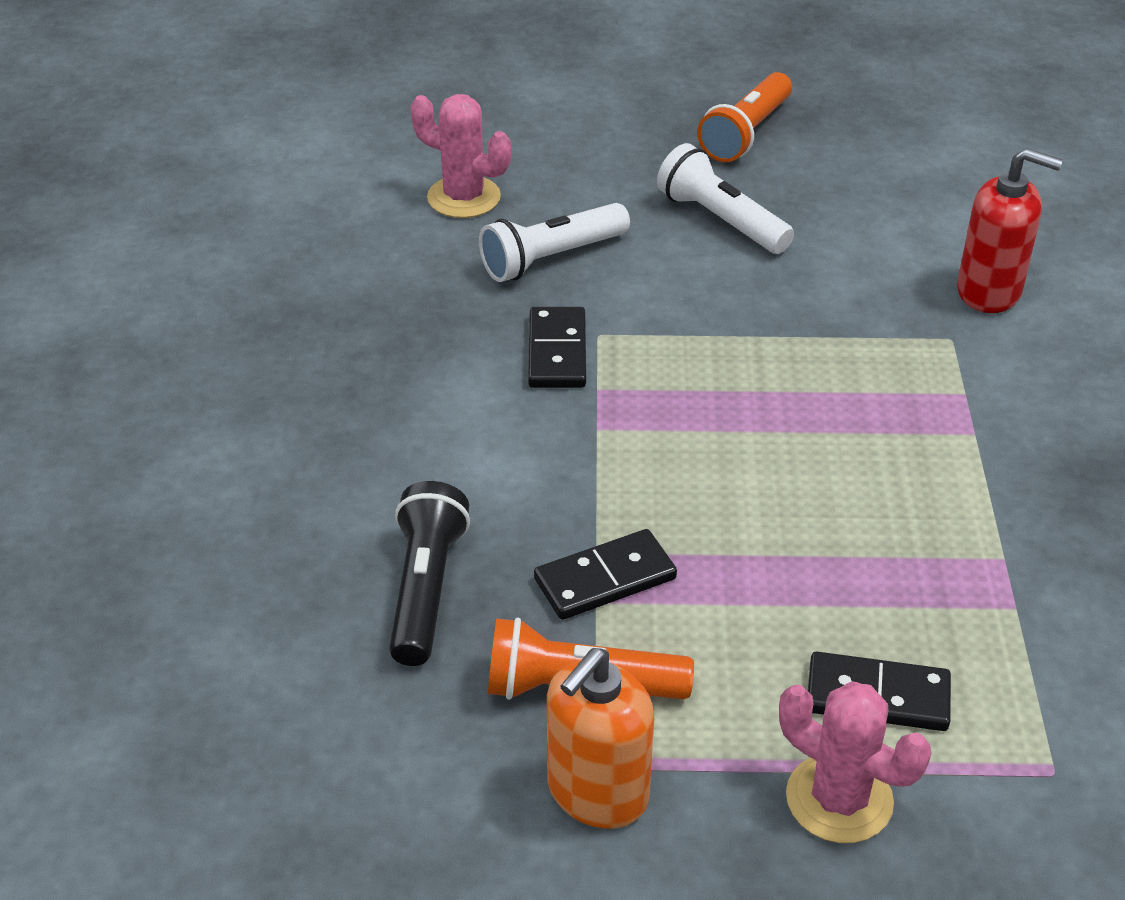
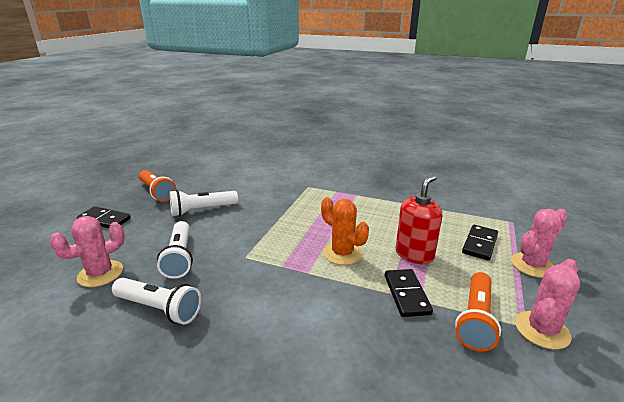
camera: 70 degrees left, 15 degrees down
black flashlight [389,481,470,666] -> none
black domino [528,307,586,388] -> black domino moved to [77,206,131,228]
orange soap dispenser [547,648,654,829] -> pink cactus [515,259,580,350]
red soap dispenser [957,148,1063,313] -> red soap dispenser moved to [396,175,442,264]
none -> white flashlight [112,278,201,325]
none -> orange cactus [321,197,369,265]

